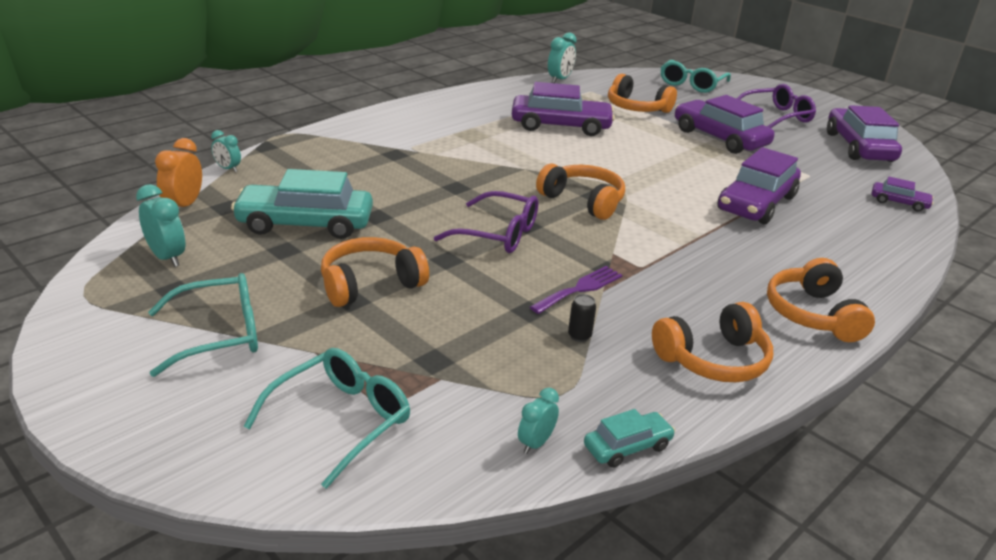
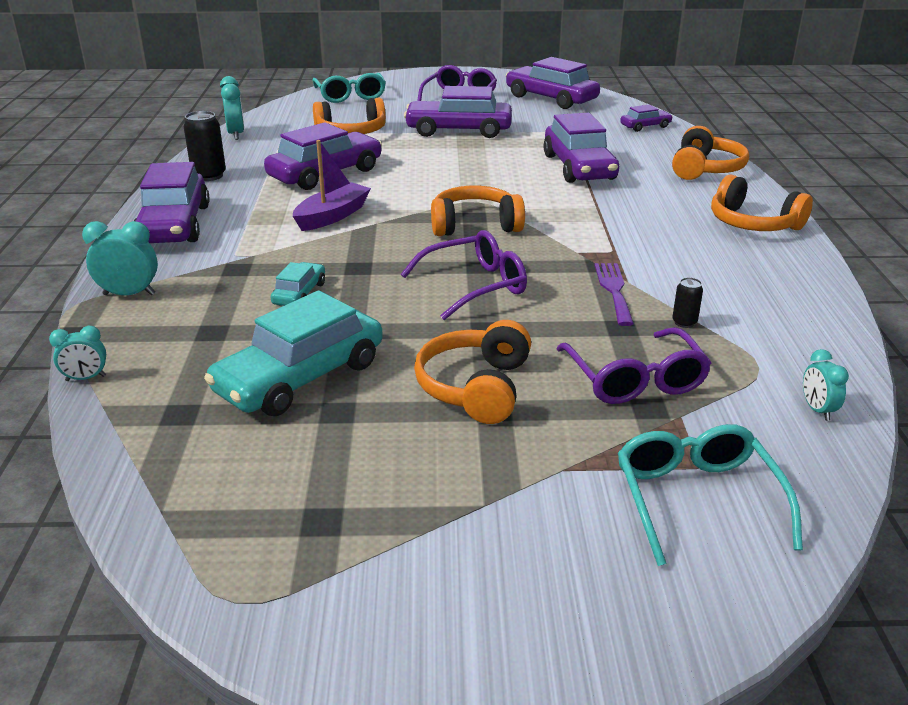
camera: 45 degrees left, 0 degrees up
turquoise clock [136,184,185,267] -> turquoise clock moved to [82,221,158,295]
turquoise glasses [148,273,258,377] -> none
orange clock [155,138,202,207] -> none
turquoise car [584,409,675,468] -> turquoise car moved to [271,262,325,306]
orange headphones [652,302,773,382] -> orange headphones moved to [672,126,749,180]
none -> purple car [134,162,209,243]
none -> black can [184,111,226,181]
none -> purple boat [293,140,371,231]
none -> purple glasses [556,327,712,404]

